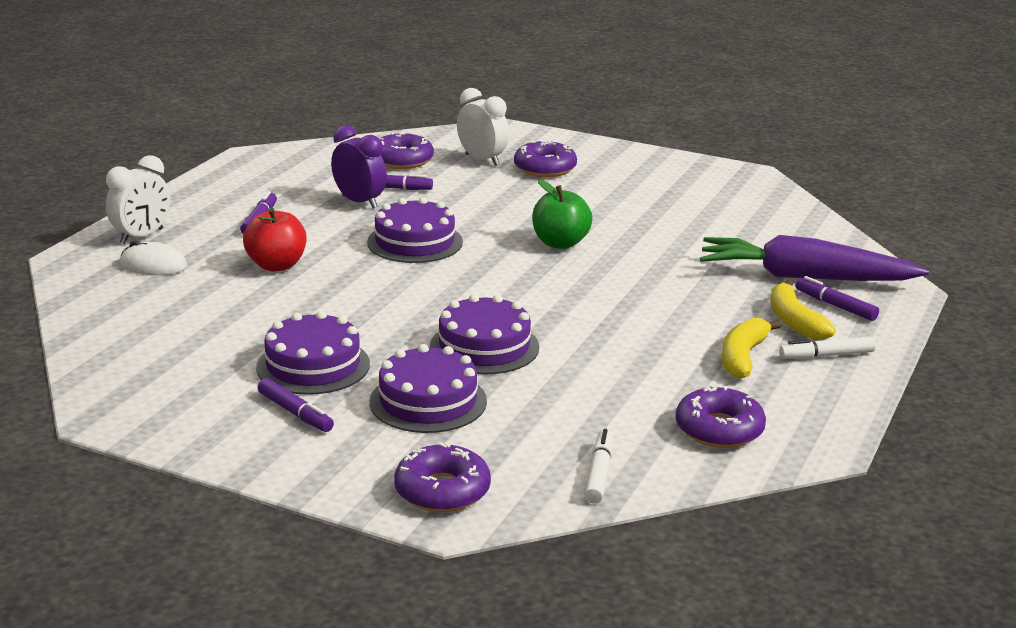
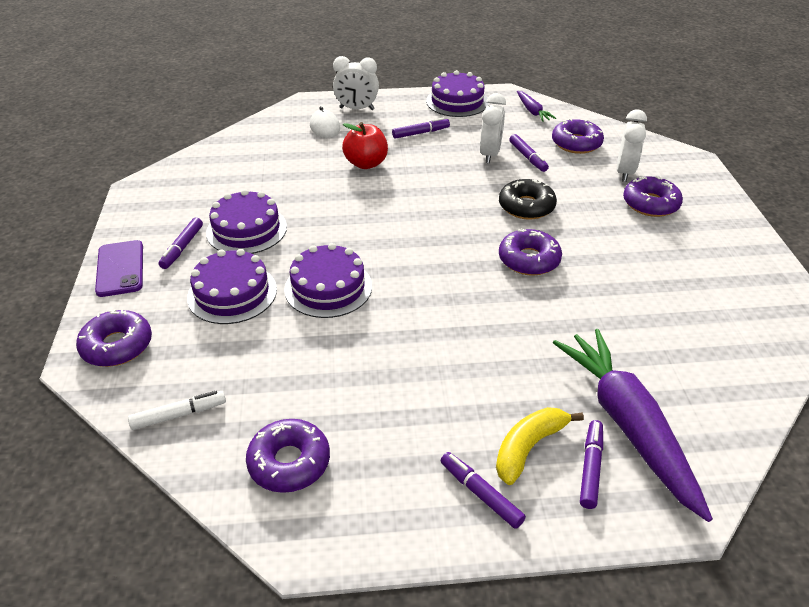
camera: 60 degrees right, 15 degrees up
purple clock [331,125,387,209] -> white clock [480,93,506,163]
purple cake [367,197,463,263] -> purple cake moved to [426,70,489,117]
green apple [532,179,592,249] -> purple donut [499,228,562,276]
yellow banana [722,318,782,379] -> none
white marker [779,336,876,359] -> purple marker [441,452,526,529]
none -> purple phone [95,240,143,297]
none -> black donut [499,179,557,220]
none -> purple carrot [517,91,556,122]

